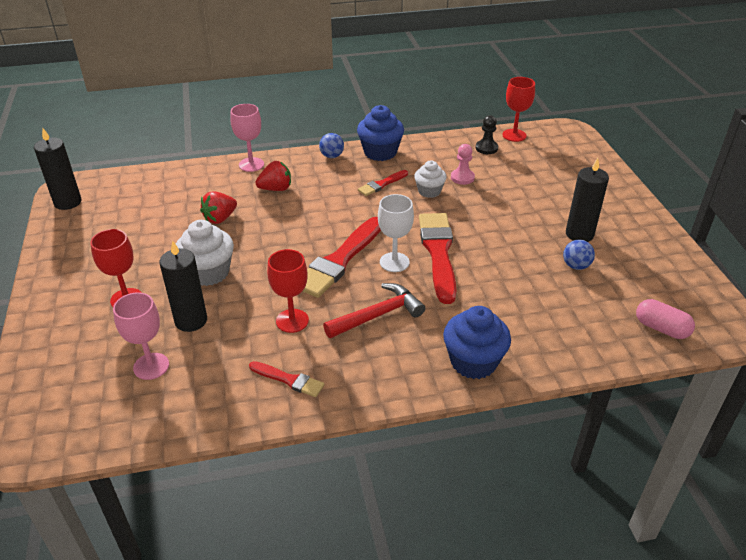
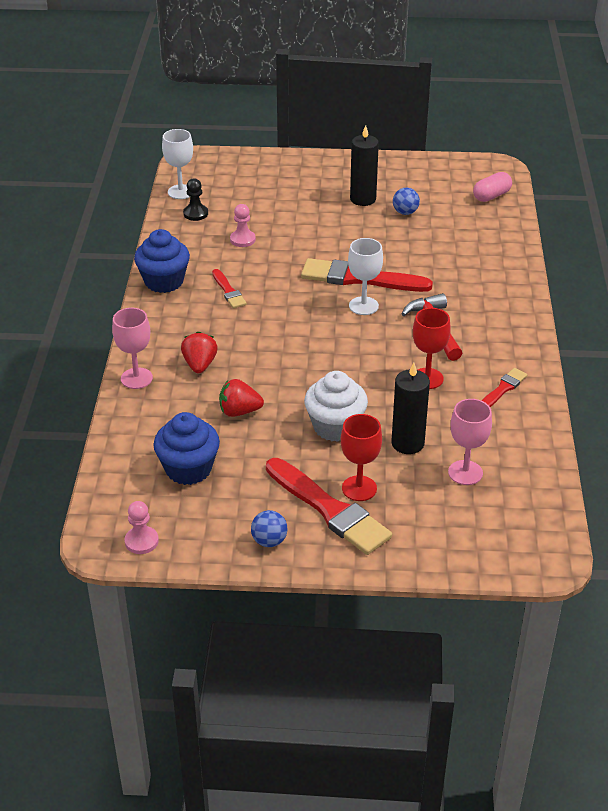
camera: 75 degrees left, 0 degrees up
black candle [34,128,81,210] -> pink pawn [125,501,159,554]
red strawberry [200,191,237,224] -> red strawberry turned 120 degrees clockwise [219,379,264,417]
red brush [303,217,381,298] -> red brush moved to [266,458,392,555]
blue ball [319,133,344,158] -> blue ball moved to [251,510,288,547]
white cupcake [414,161,447,198] -> none
blue cupcake [443,306,511,379] -> blue cupcake moved to [153,412,220,485]
red goblet [503,77,535,142] -> white goblet [162,129,193,199]

